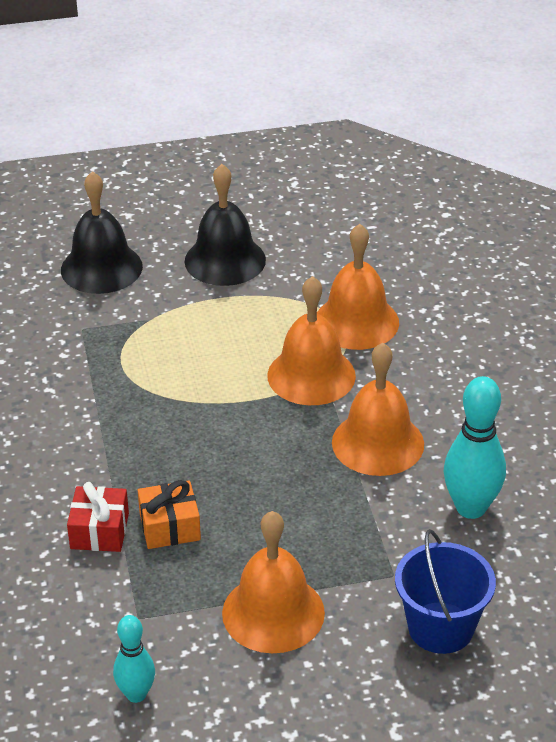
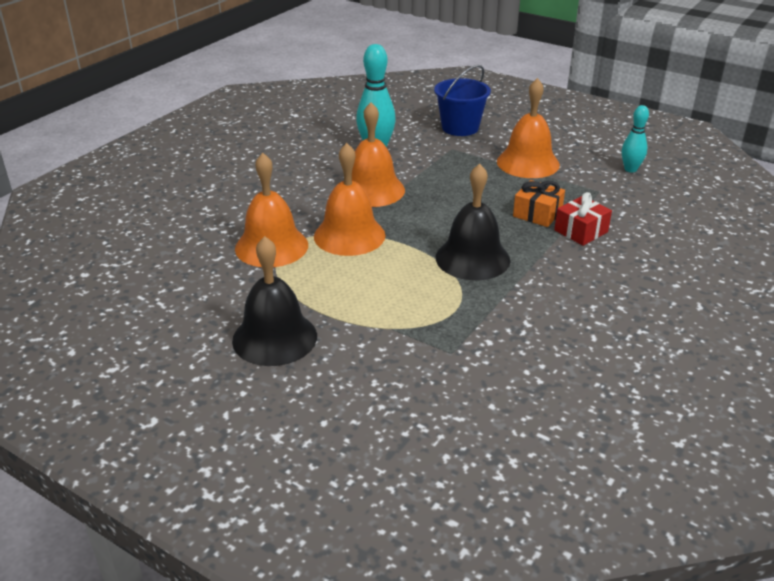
camera: 135 degrees left, 5 degrees down
black bell [61,171,143,294] -> black bell moved to [436,164,510,280]

